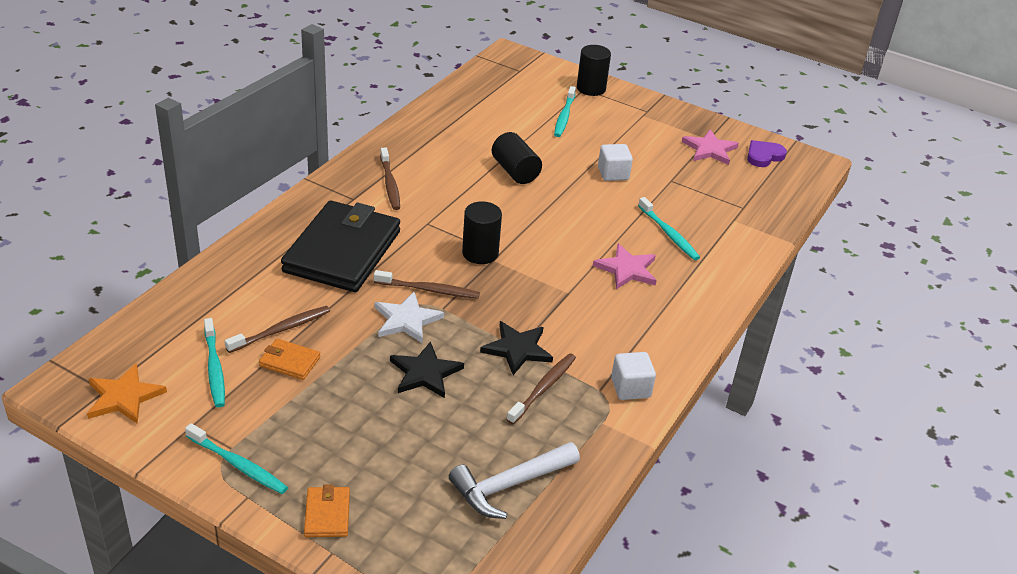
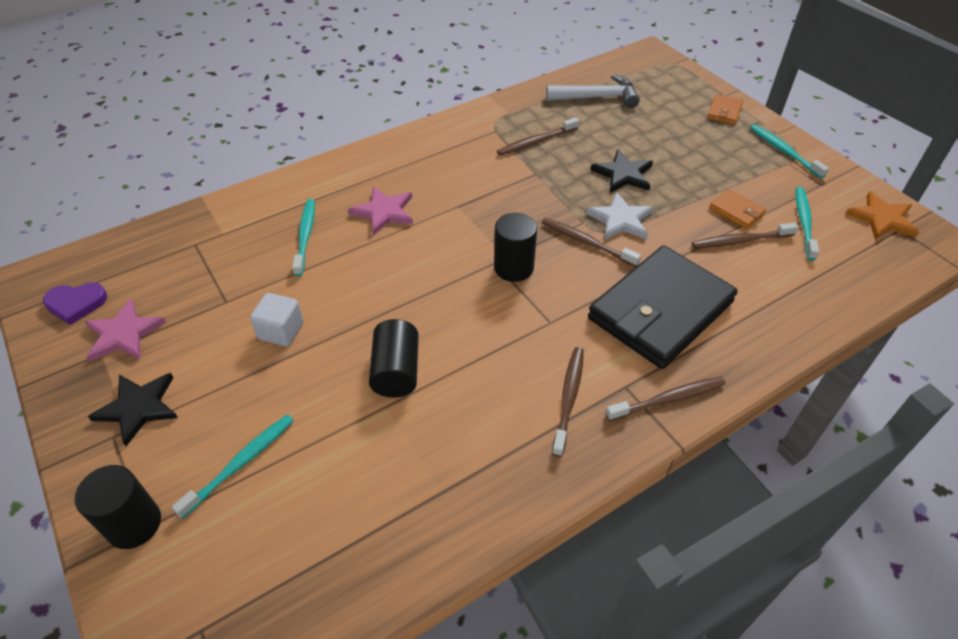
camera: 150 degrees left, 10 degrees up
black star [480,321,553,375] -> black star moved to [88,373,178,446]
white cube [611,352,656,400] -> none
none -> brown toothbrush [605,377,726,421]

